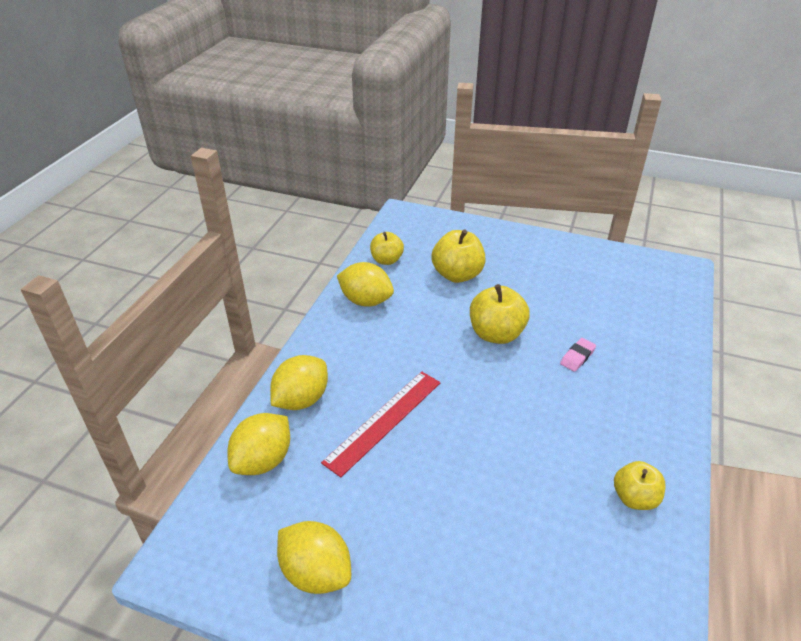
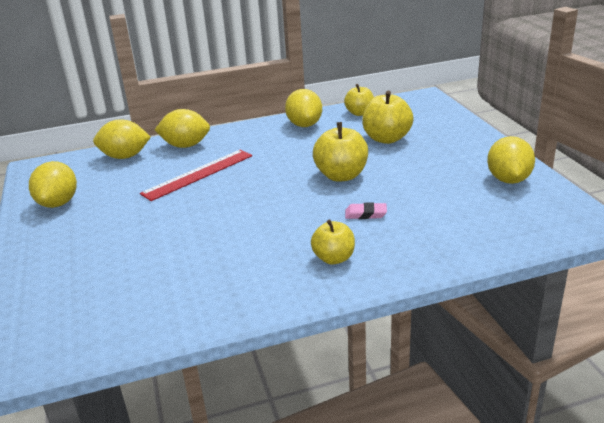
camera: 55 degrees right, 10 degrees down
red ruler [321,371,441,477] -> red ruler turned 45 degrees counterclockwise [140,149,252,201]
yellow apple [614,461,666,510] -> yellow apple moved to [311,220,355,265]
none -> yellow lemon [487,136,535,184]

